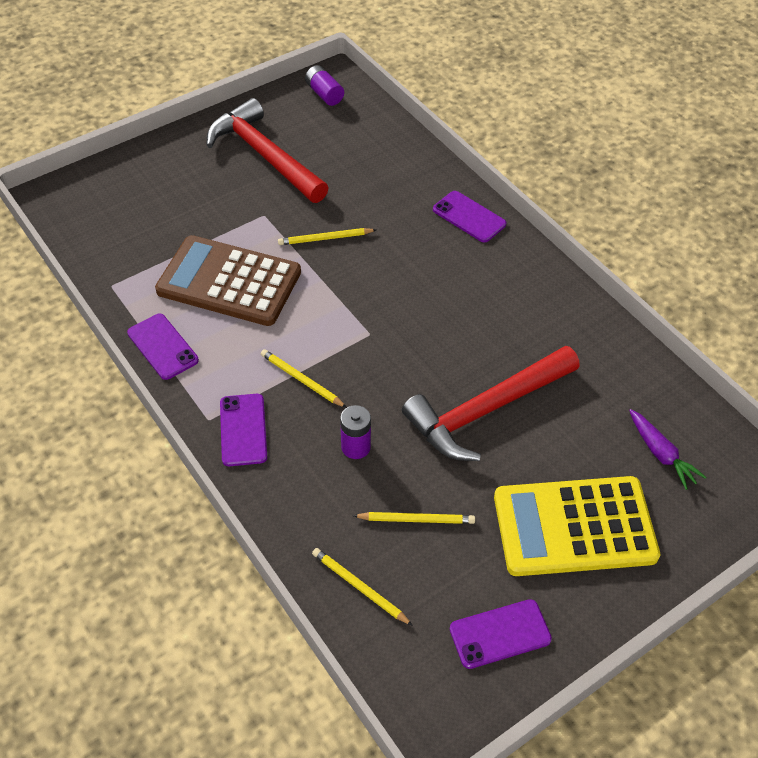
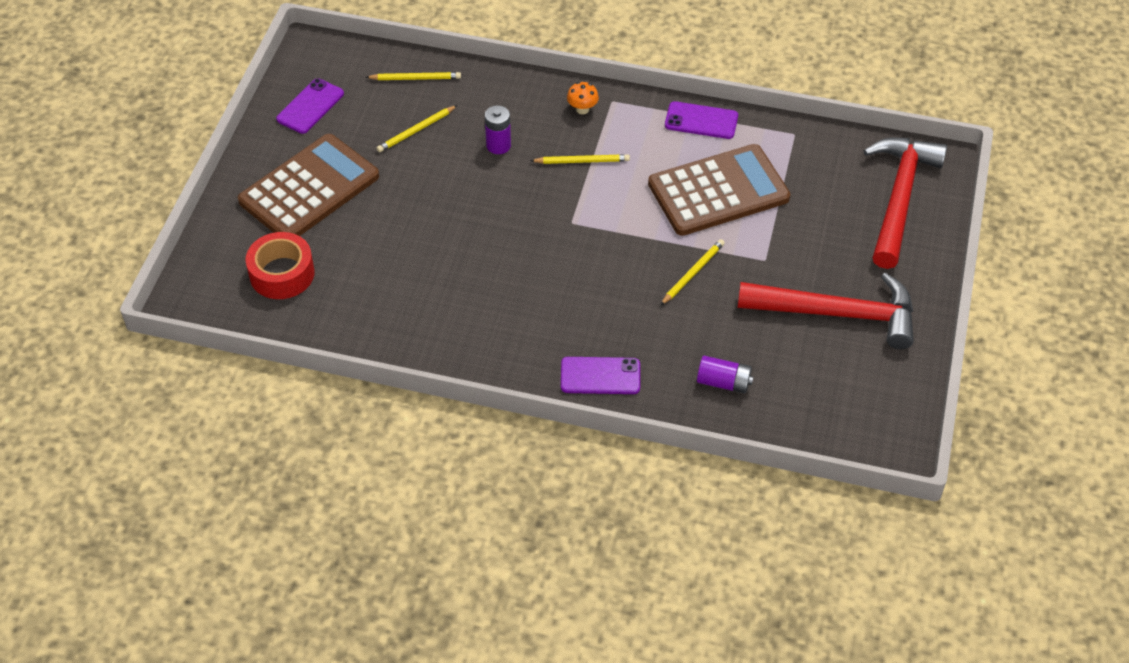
camera: 140 degrees right, 0 degrees up
purple phone [220,394,267,466] -> orange mushroom [567,82,599,114]
purple battery [305,65,344,106] -> purple battery moved to [697,356,754,394]
red hammer [402,346,580,461] -> red hammer moved to [863,137,947,269]
yellow calculator [494,476,660,576] -> brown calculator [238,134,379,236]
purple carrot [629,409,706,490] -> red tape [246,232,315,299]

